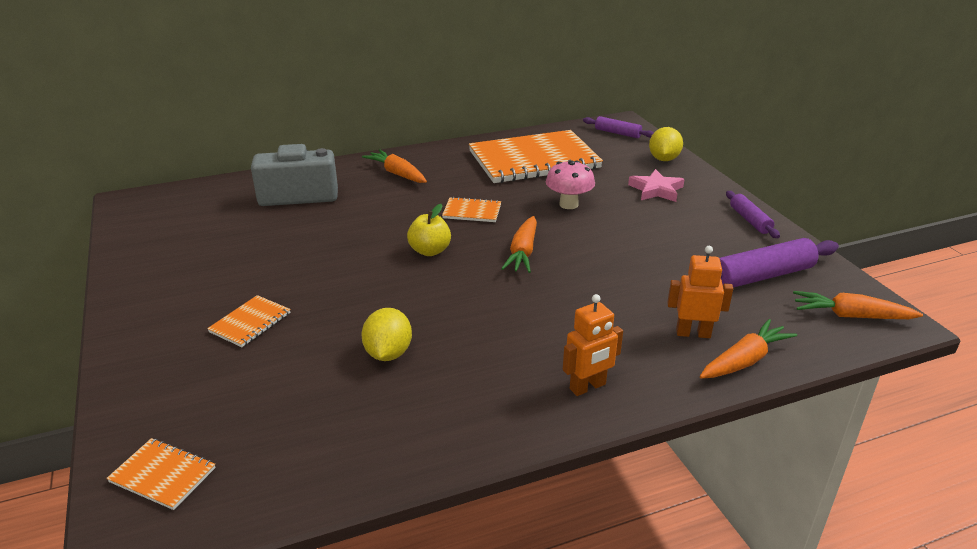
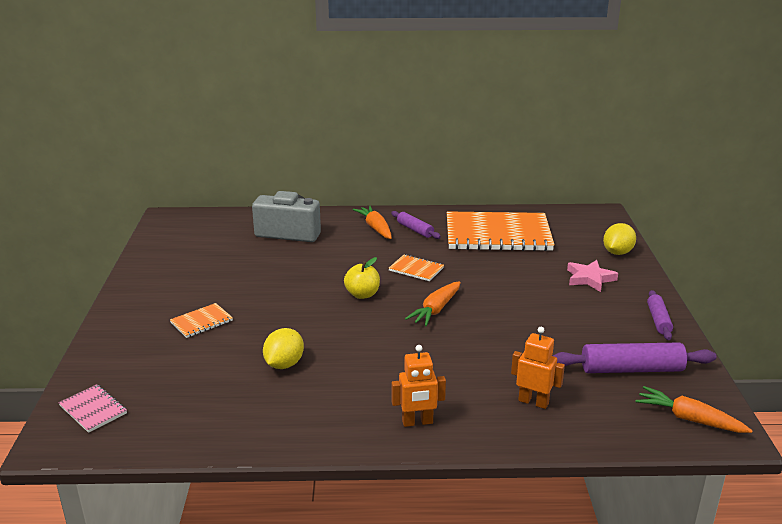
camera: 20 degrees right, 5 degrees down
orange notebook [106,438,216,510] -> pink notebook [58,384,127,433]
pink mushroom [546,160,595,209] -> none
purple rolling pin [583,116,654,138] -> purple rolling pin moved to [391,211,441,239]
orange carrot [700,319,797,379] -> none

